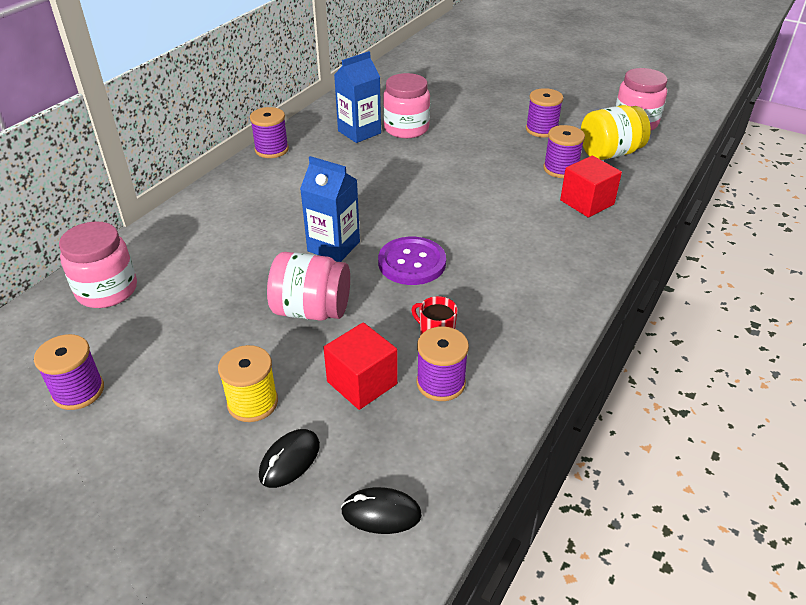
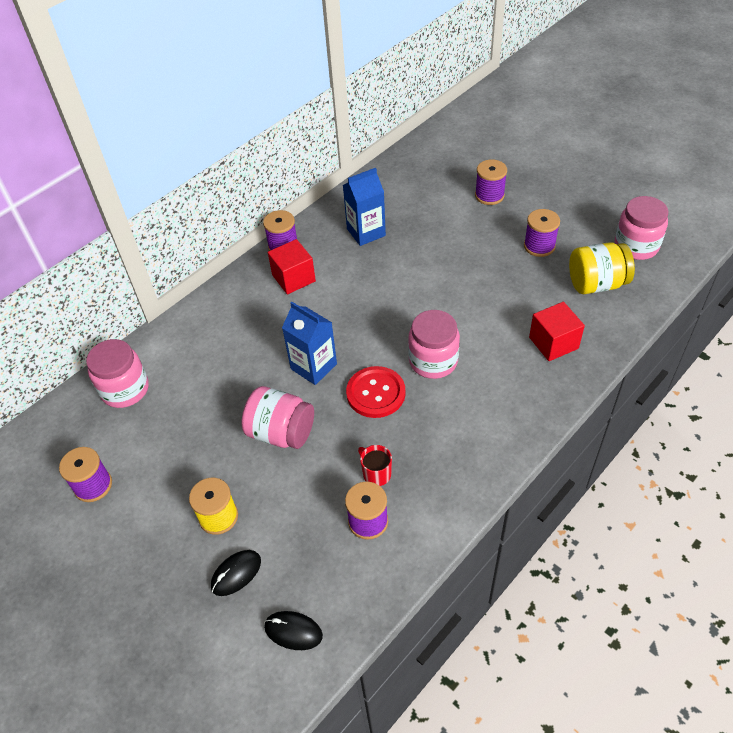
camera: 15 degrees right, 10 degrees up
red cube [323,322,398,410] -> red cube moved to [268,239,316,294]
purple button [378,237,446,285] -> red button [346,366,406,418]
pink jar [383,73,430,138] -> pink jar moved to [408,310,460,379]
purple spool [543,125,585,178] -> purple spool moved to [475,160,507,205]

